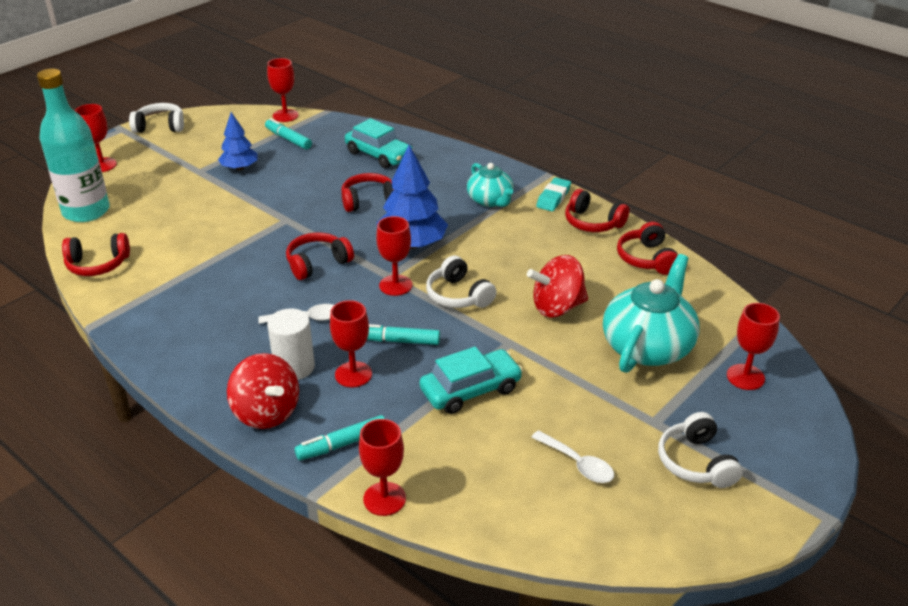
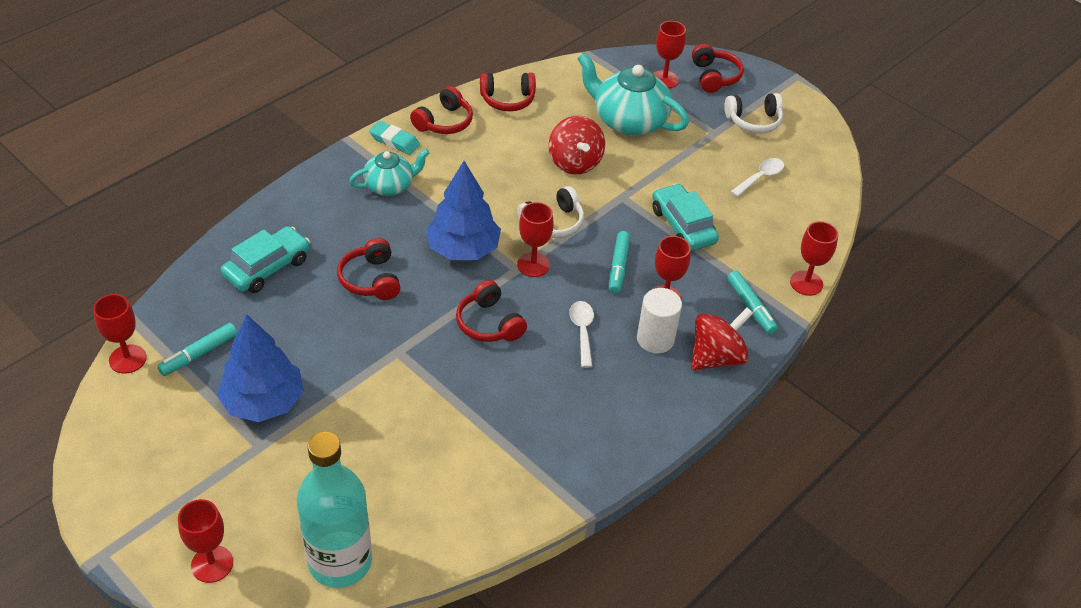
camera: 90 degrees left, 10 degrees up
red headphones [62,233,130,276] -> red headphones moved to [692,44,744,93]
white headphones [129,103,184,133] -> none
blue tree [218,112,257,170] -> blue tree [217,314,304,422], size x1.62

